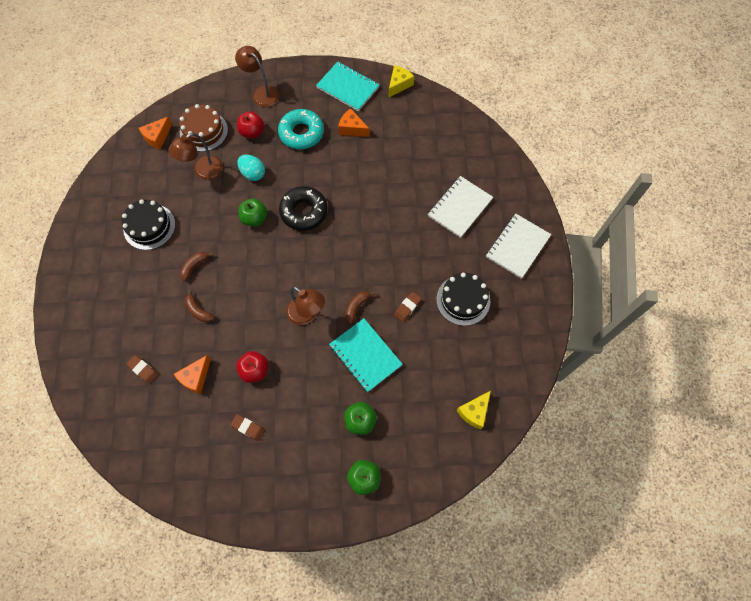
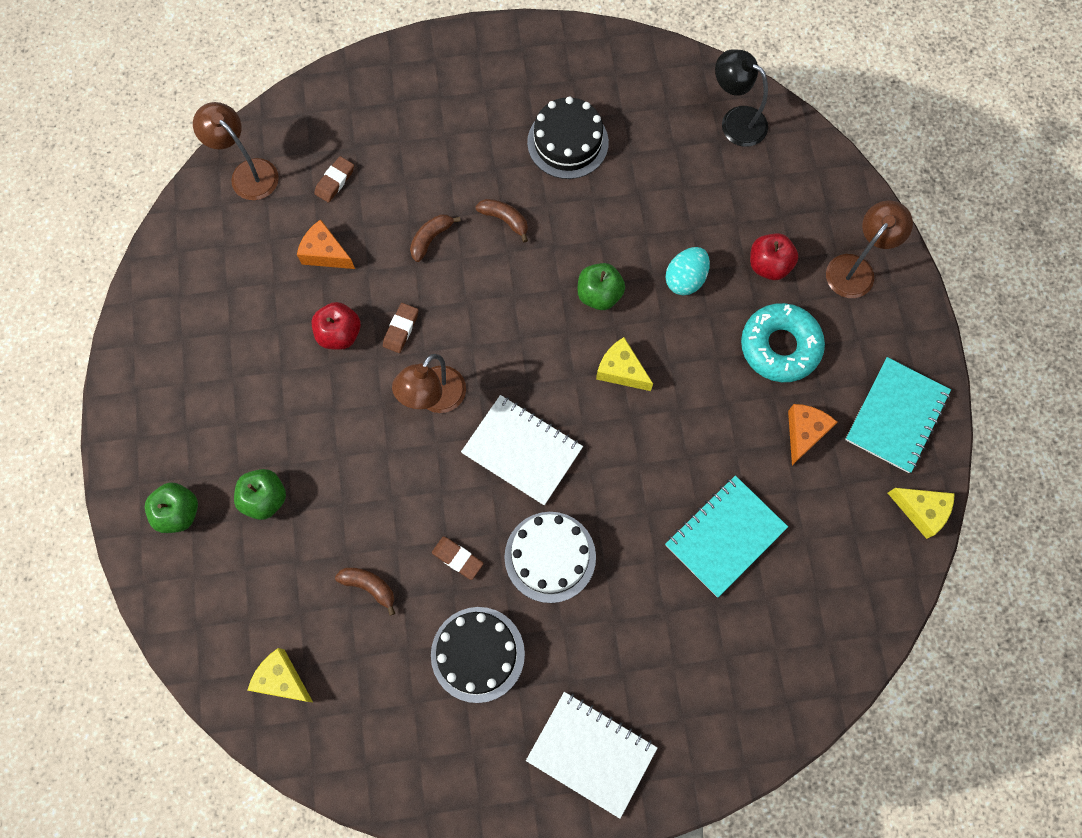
camera: 85 degrees right, 5 degrees up
orange cheese [139,117,172,149] -> black lamp [715,49,768,147]
brown lamp [168,132,222,180] -> brown lamp moved to [193,102,279,200]
brown cake [179,104,228,152] -> none
brown eraser [230,414,265,441] -> brown eraser moved to [383,303,419,353]
black donut [279,186,328,231] -> yellow cheese [596,337,653,391]
turquoise notebook [329,318,403,392] -> turquoise notebook moved to [665,476,788,597]
brown banana [345,291,375,324] -> brown banana moved to [335,568,395,616]
white notebook [428,176,493,238] -> white notebook moved to [461,395,583,505]
none -> white cake [504,512,596,603]

